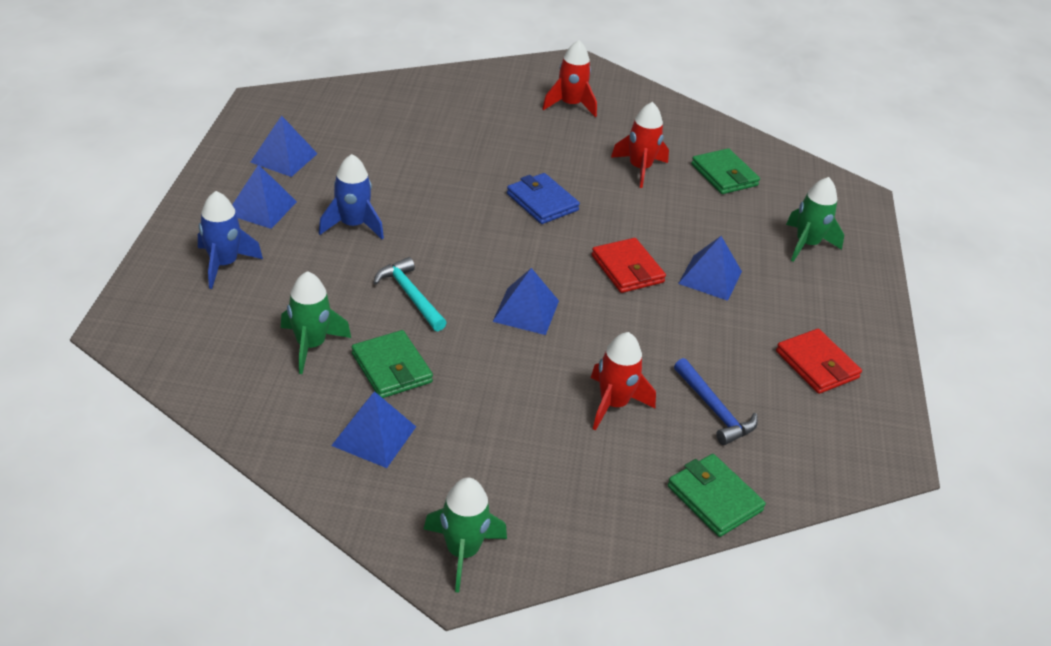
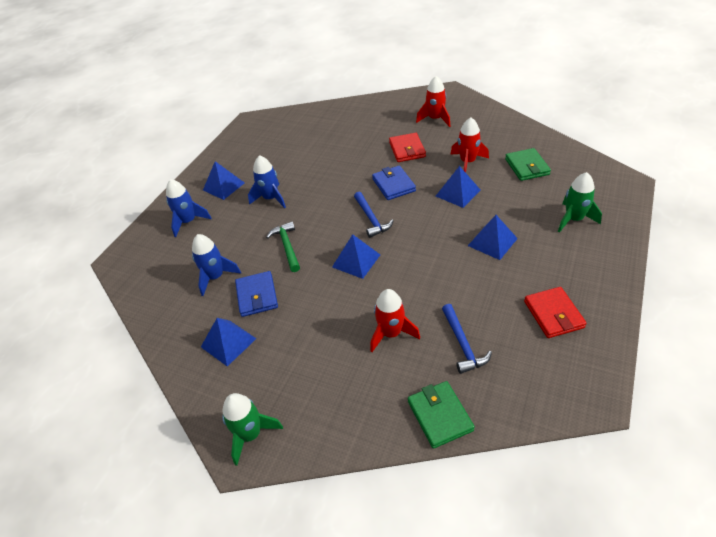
camera: 25 degrees right, 5 degrees up
blue pyramid [251,115,318,177] -> blue pyramid moved to [436,166,480,208]
green rocket [281,271,351,374] -> blue rocket [192,234,241,296]
green wallet [352,330,433,398] -> blue wallet [235,271,278,317]
turquoise hammer [373,257,447,331] -> green hammer [266,221,300,272]
red wallet [592,238,666,293] -> red wallet moved to [389,133,426,162]
none -> blue hammer [354,192,394,238]

